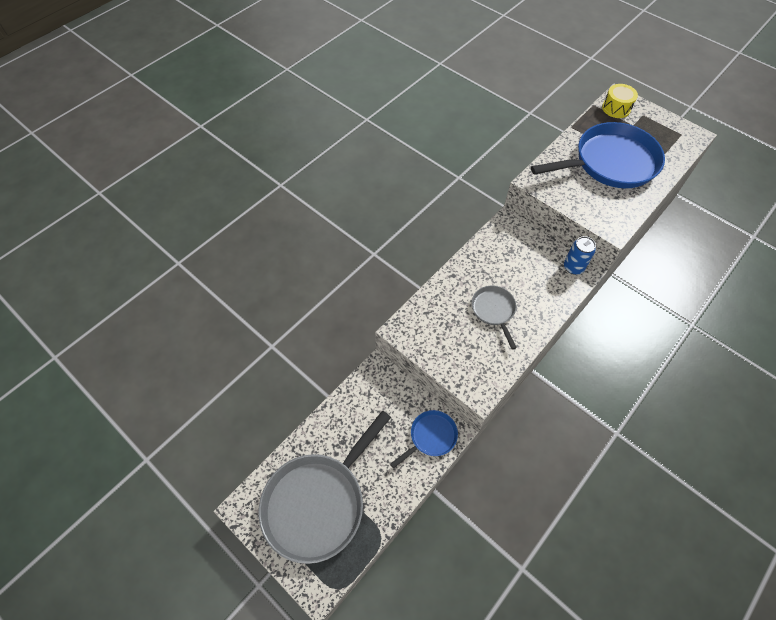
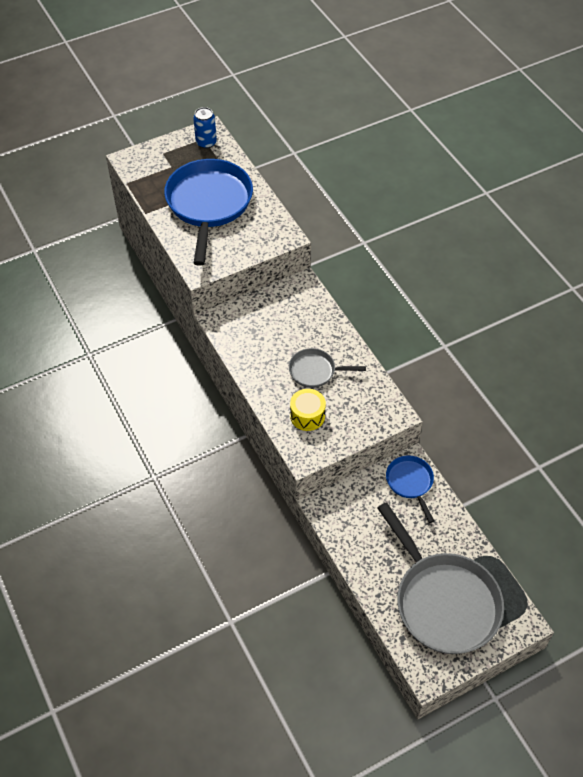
camera: 70 degrees left, 5 degrees down
blue can [564,236,596,275] -> blue can moved to [193,107,217,149]
yellow drum [602,84,638,118] -> yellow drum moved to [290,389,326,431]

